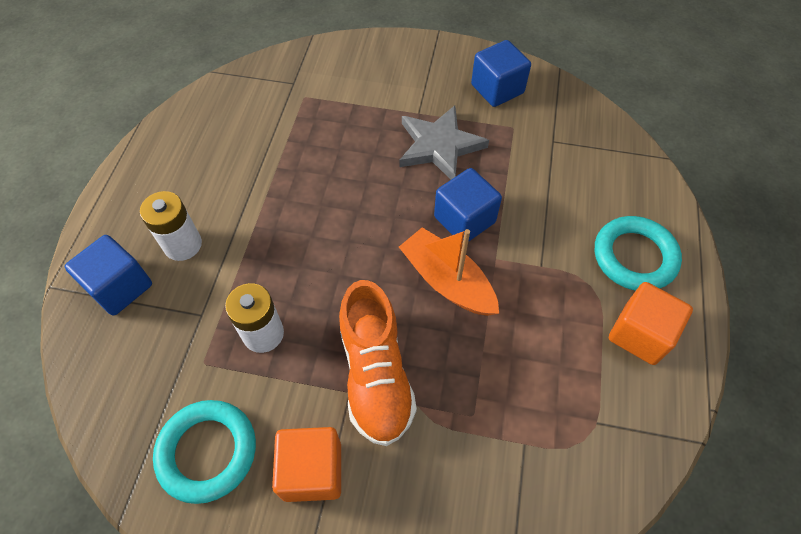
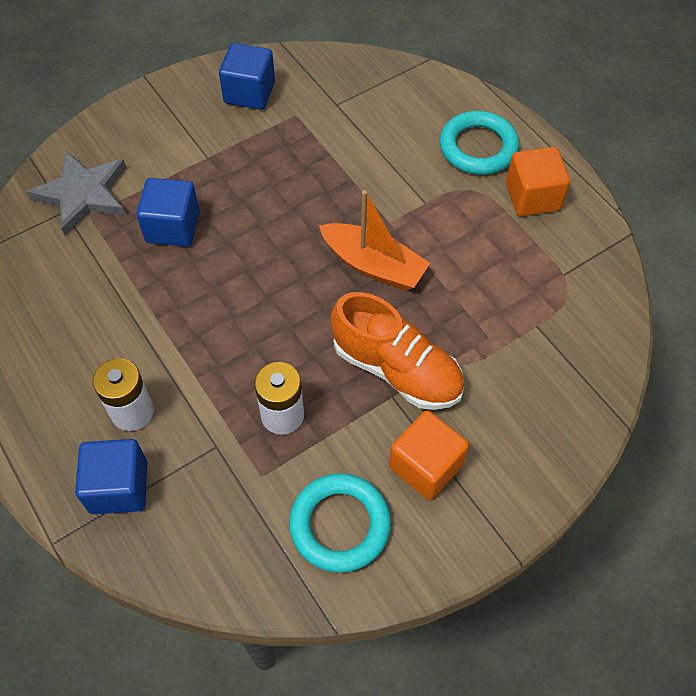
camera: 45 degrees left, 0 degrees up
grey star [399,105,489,179] -> grey star moved to [27,151,126,236]
orange boat [399,227,499,316] -> orange boat turned 150 degrees counterclockwise [319,190,430,291]
blue cube [434,168,502,244] -> blue cube moved to [136,178,200,247]

